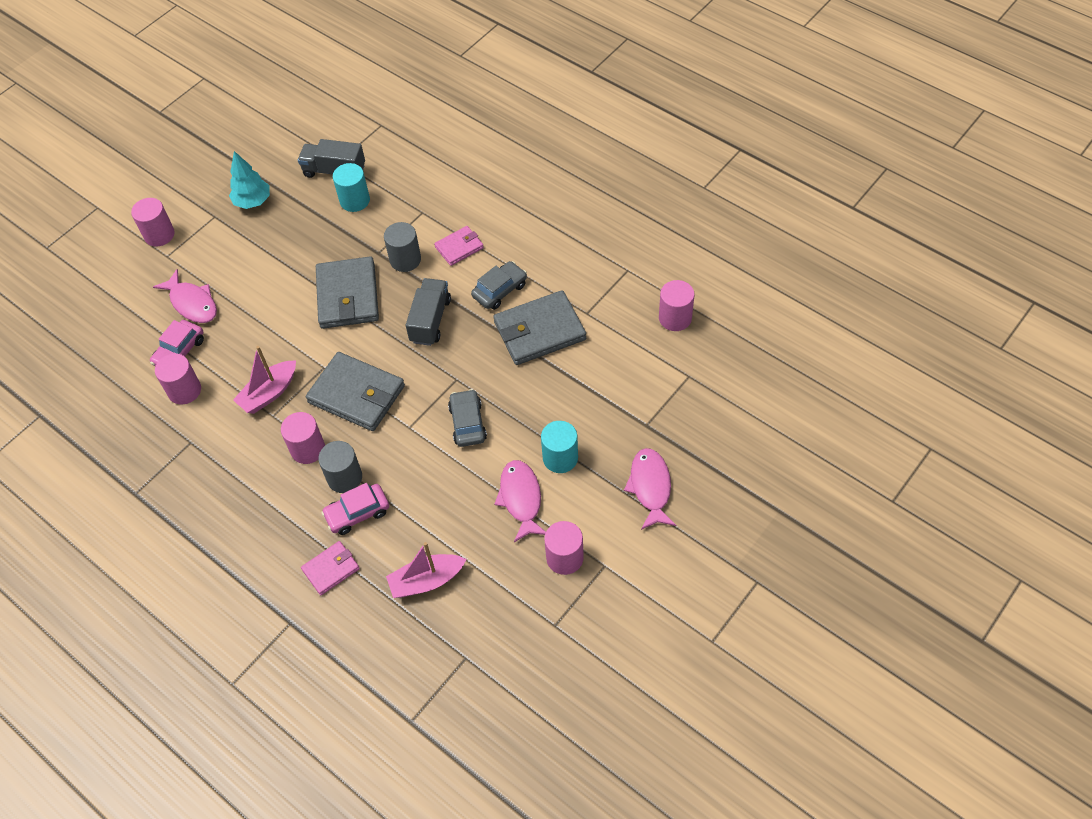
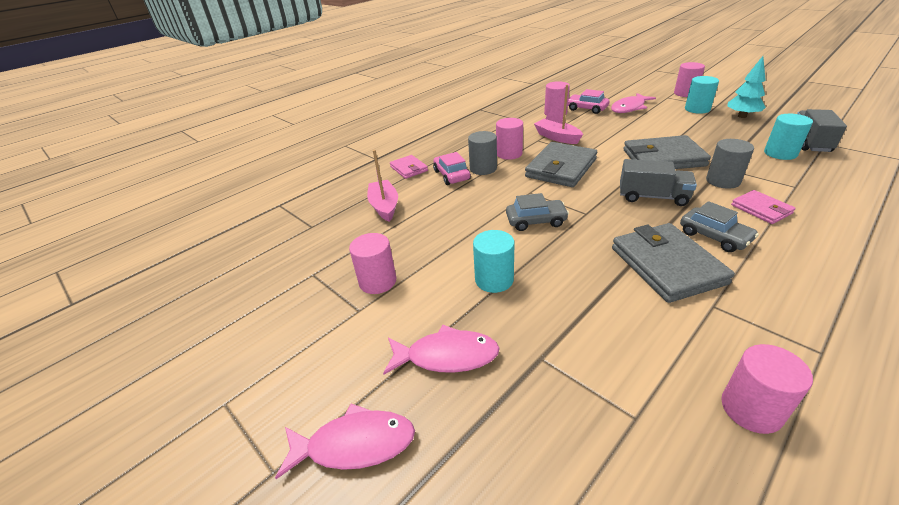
camera: 95 degrees right, 20 degrees down
pink fish [494,460,546,542] -> pink fish moved to [275,404,415,479]
none -> turquoise cylinder [685,76,719,114]

